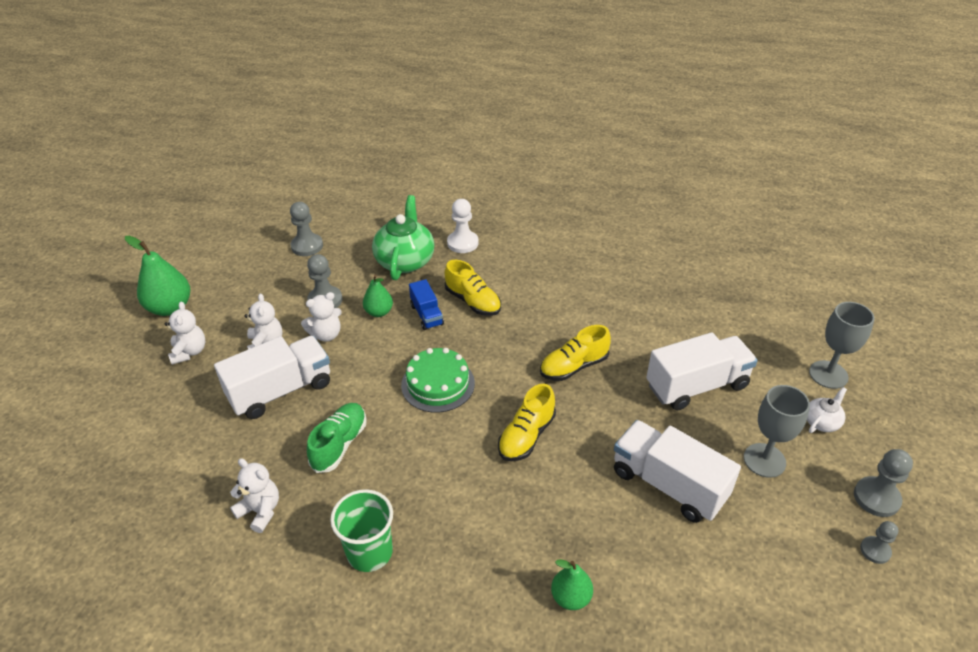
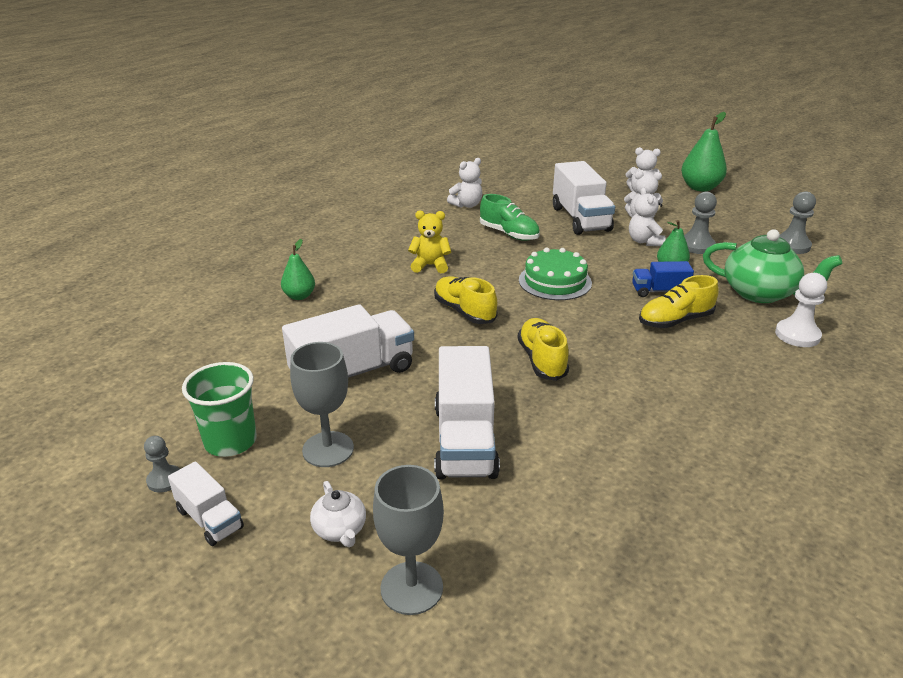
camera: 110 degrees right, 10 degrees down
green cup [330,489,393,572] -> green cup moved to [182,362,257,457]
grey pawn [854,449,913,517] -> white truck [168,461,244,546]
none -> yellow teddy bear [408,211,451,273]

